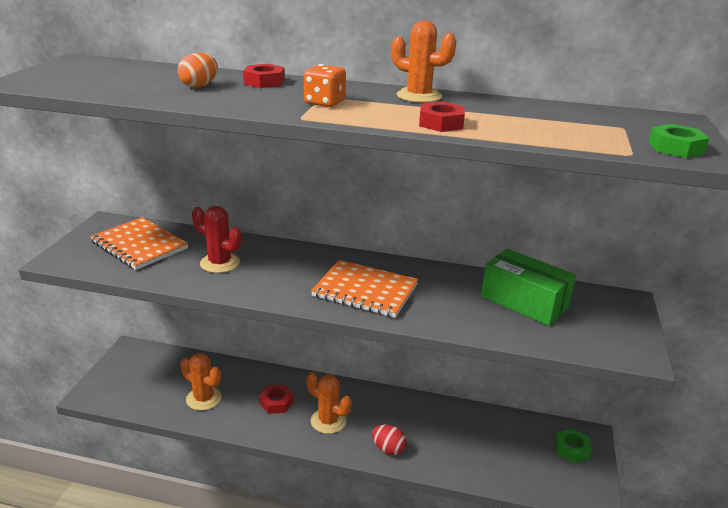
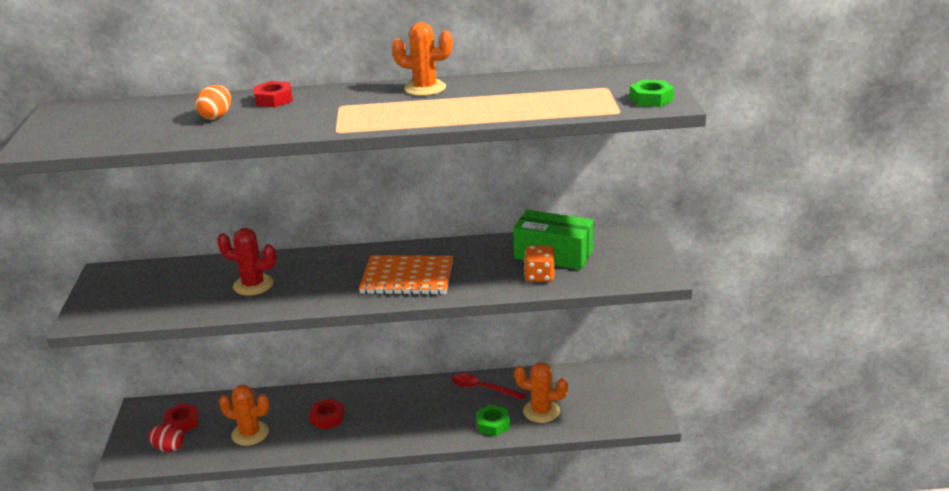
camera: 15 degrees left, 0 degrees up
orange notebook [90,217,188,270] -> none
orange dice [304,64,346,107] -> orange dice moved to [524,246,555,282]
orange cactus [306,372,352,434] -> orange cactus moved to [514,362,568,423]
red egg [372,425,406,455] -> red egg moved to [148,424,184,452]
red nut [419,101,465,132] -> red nut moved to [164,403,199,433]
green nut [555,428,592,463] -> green nut moved to [476,405,510,436]
none -> red spoon [452,374,526,400]

